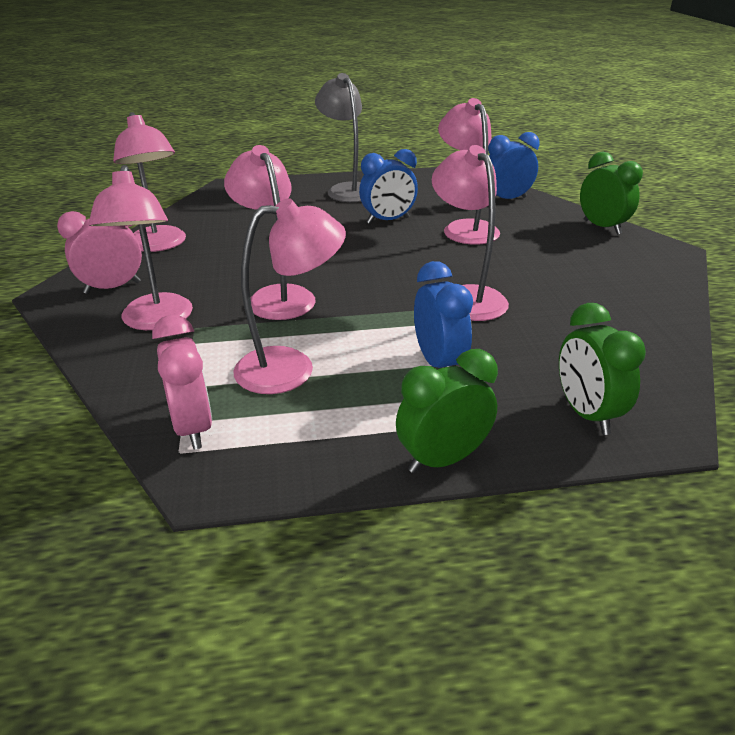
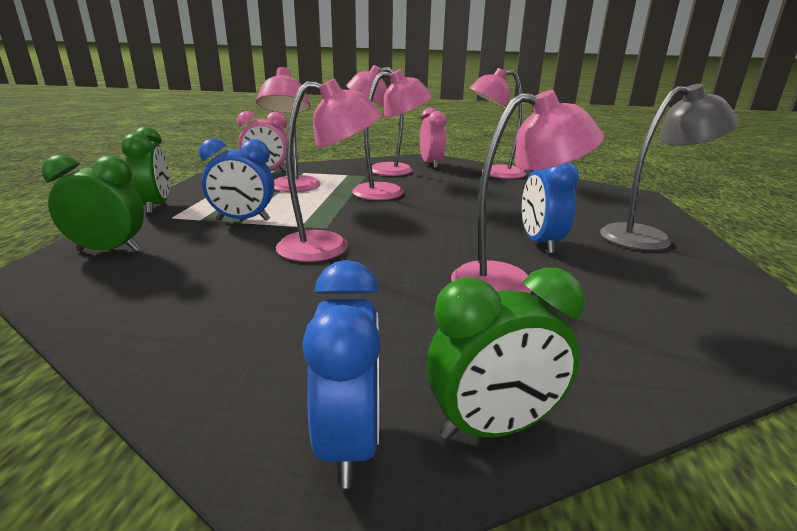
camera: 105 degrees right, 10 degrees down
blue clock [488,132,540,199] -> blue clock moved to [302,260,381,489]

